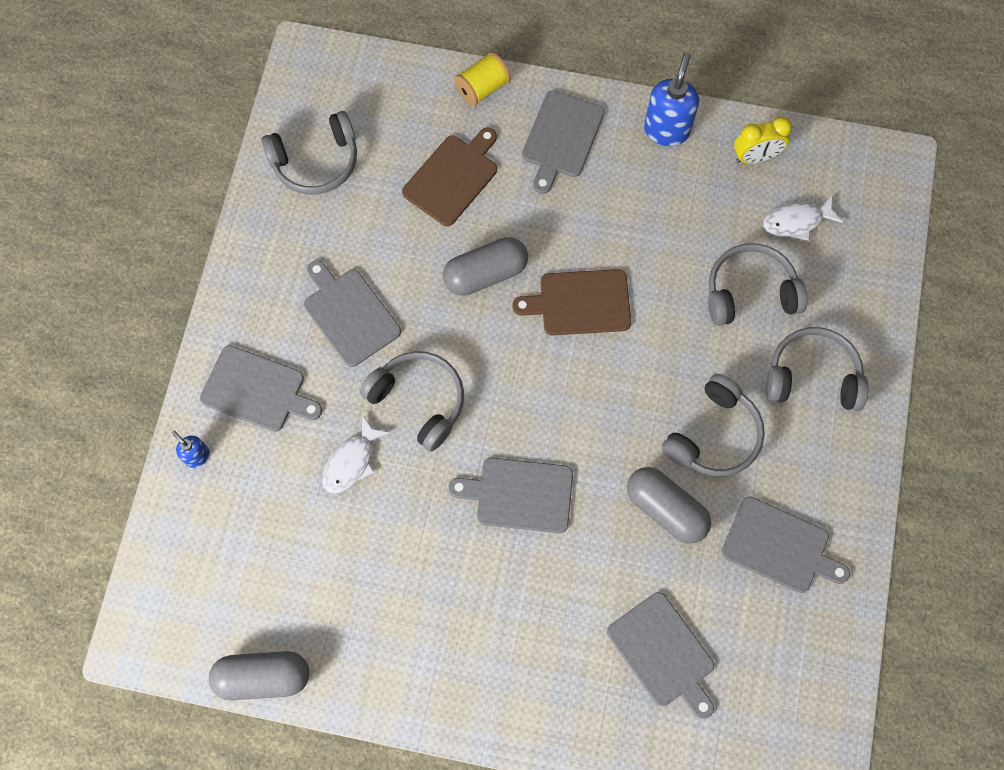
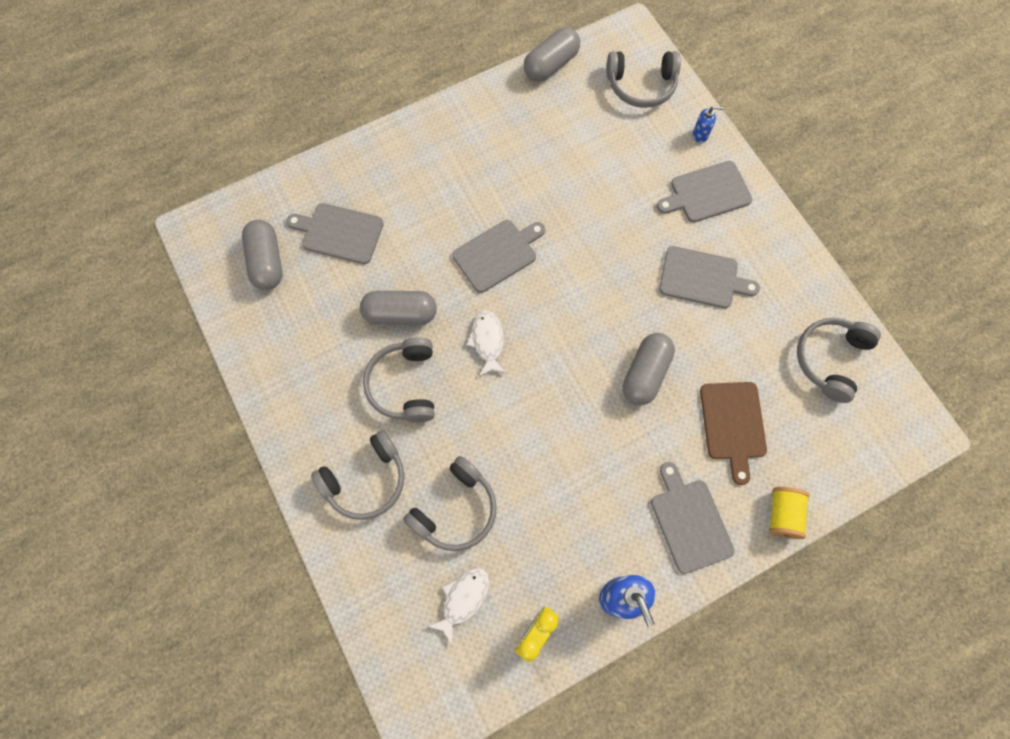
camera: 140 degrees right, 0 degrees up
white fish [322,415,390,494] -> white fish moved to [466,310,507,376]
grey headphones [360,351,464,452] -> grey headphones moved to [607,51,681,108]
brown cutting board [512,269,631,335] -> none
grey cutting board [722,496,850,593] -> none
none -> grey capsule [242,220,282,290]

